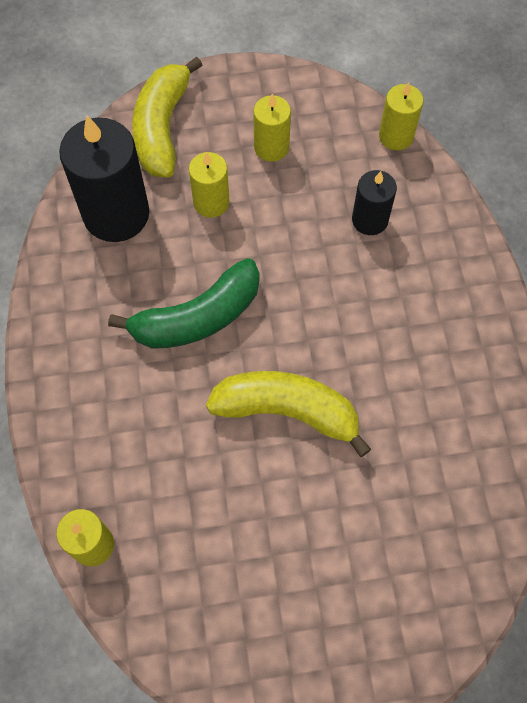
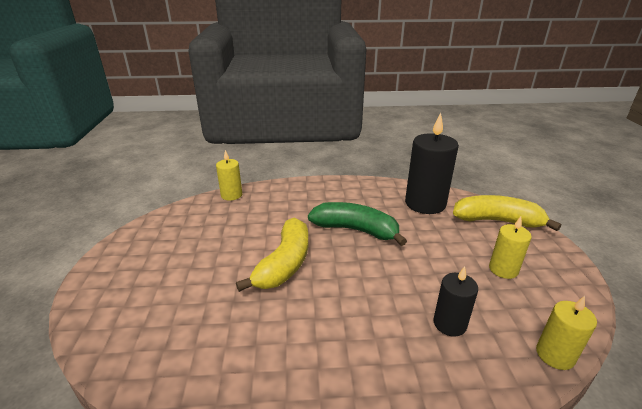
camera: 95 degrees right, 35 degrees down
green banana [108,258,260,349] -> green banana turned 135 degrees clockwise [308,202,407,246]
yellow candle [189,152,230,218] -> none

